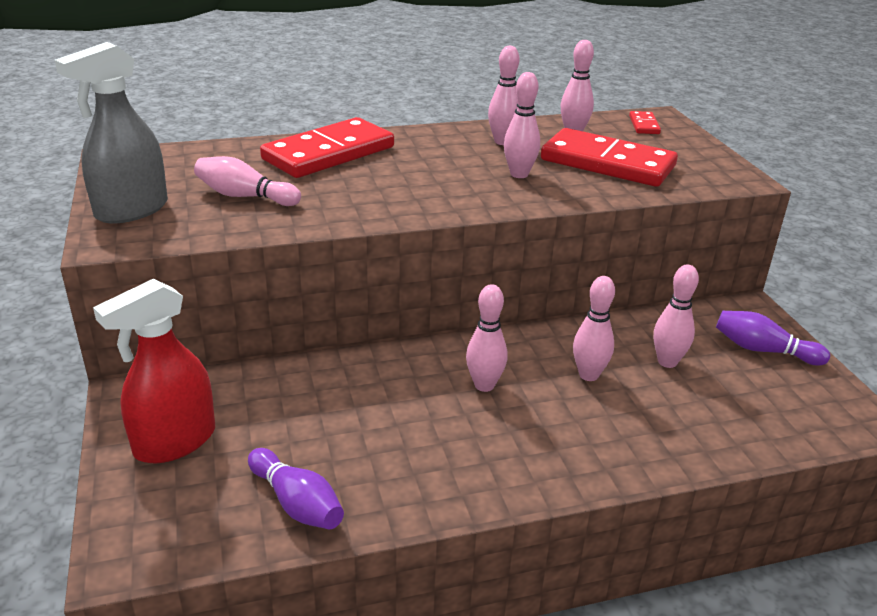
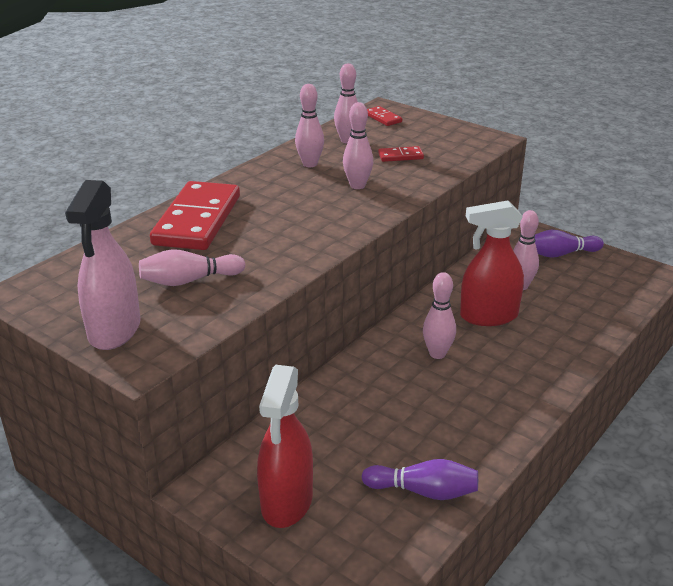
camera: 35 degrees left, 0 degrees up
grey spray bottle [55,42,168,224] -> pink spray bottle [65,180,141,350]
red domino [541,128,678,187] -> red domino [378,146,424,162], size x0.42
pink bowling pin [573,276,615,381] -> red spray bottle [460,201,524,326]

